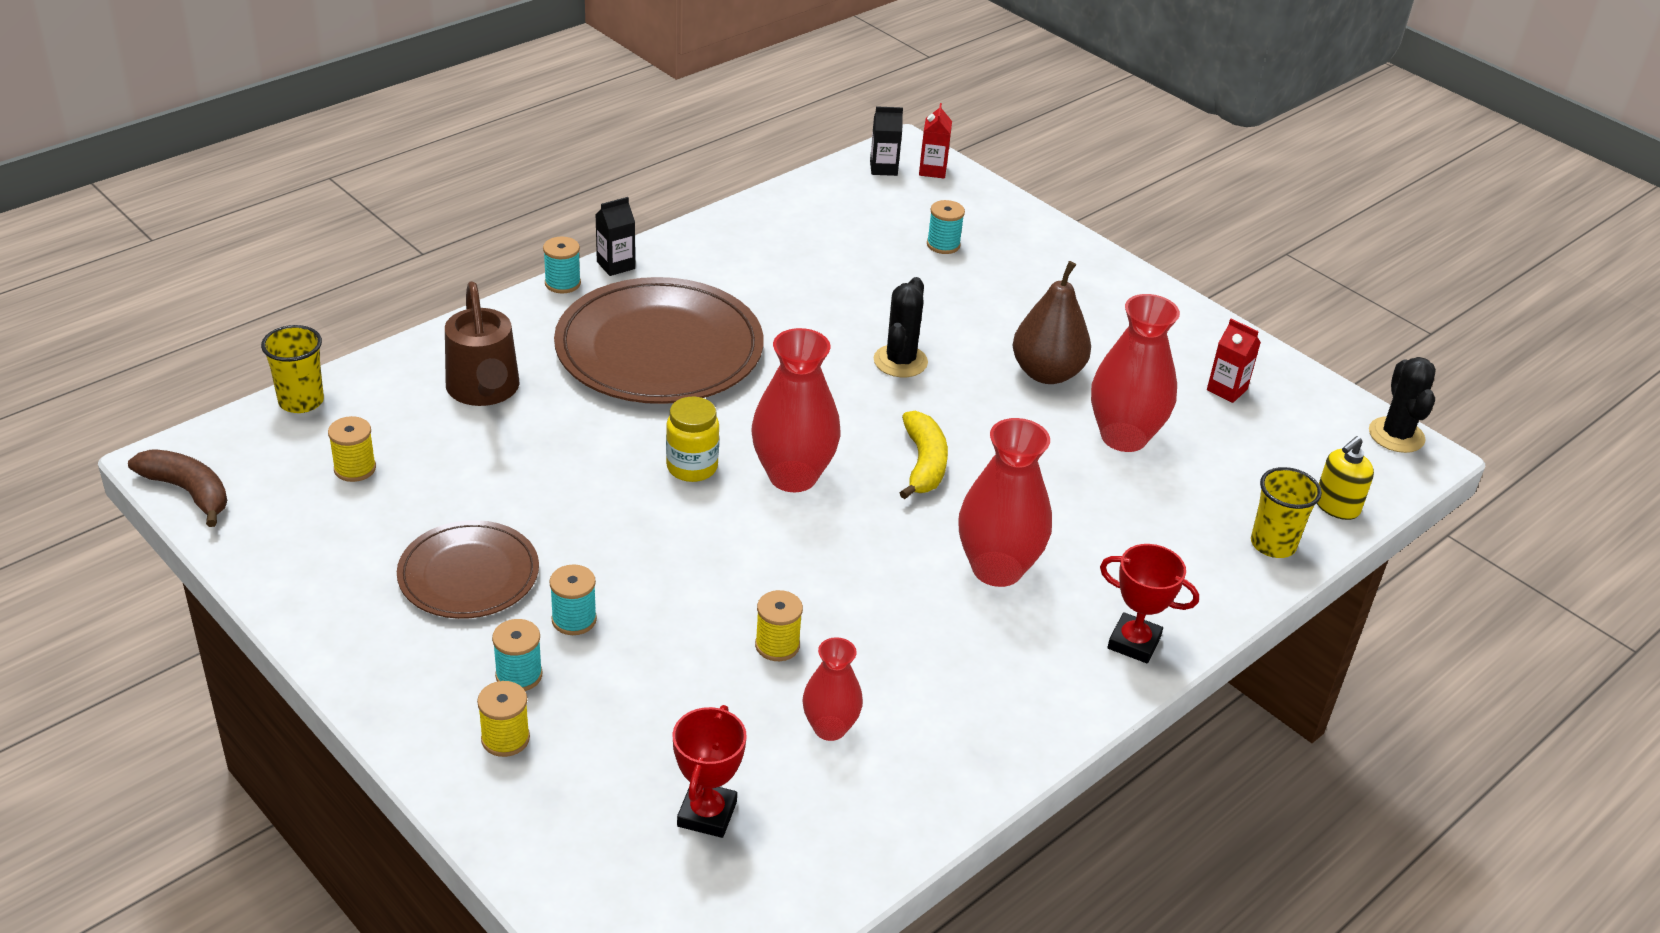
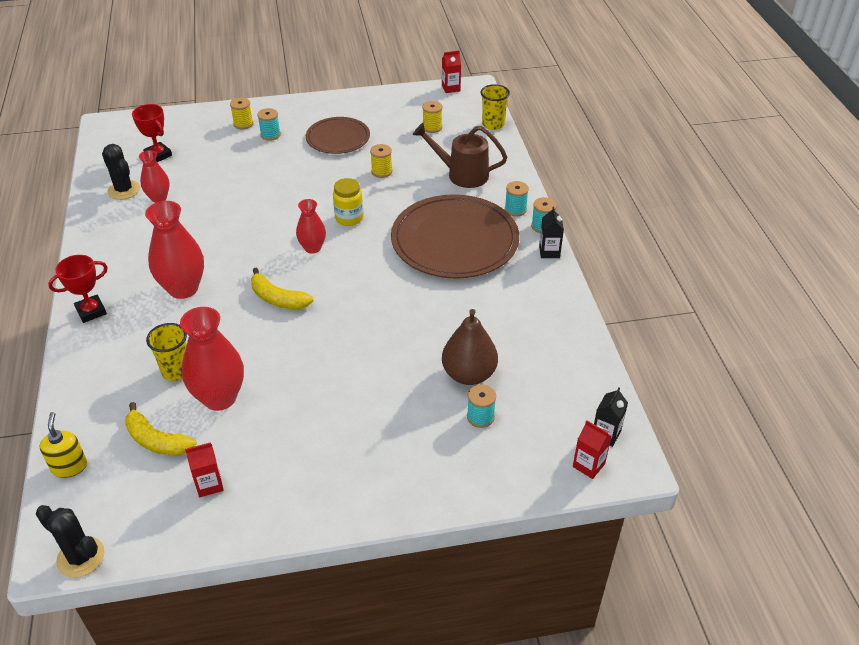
camera: 125 degrees right, 5 degrees up
brown banana [128,449,227,527] -> red carton [442,51,461,93]
turquoise spool [550,564,597,635] -> turquoise spool moved to [505,181,529,217]
red vase [752,328,841,492] -> red vase [296,199,326,254], size x0.59
yellow spool [755,590,803,661] -> yellow spool moved to [370,144,392,178]
black cactus [874,277,928,377] -> black cactus moved to [102,144,140,200]
brown pear [1012,261,1091,384] -> brown pear moved to [442,309,498,385]
yellow cup [1251,467,1322,558] -> yellow cup moved to [146,323,187,381]
none -> yellow banana [125,402,197,456]

